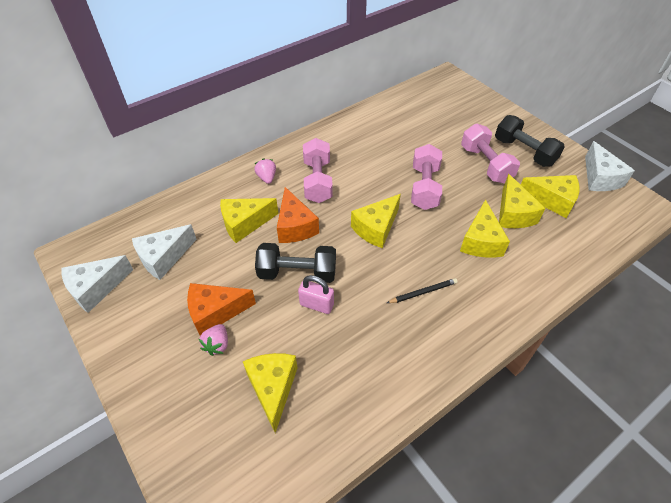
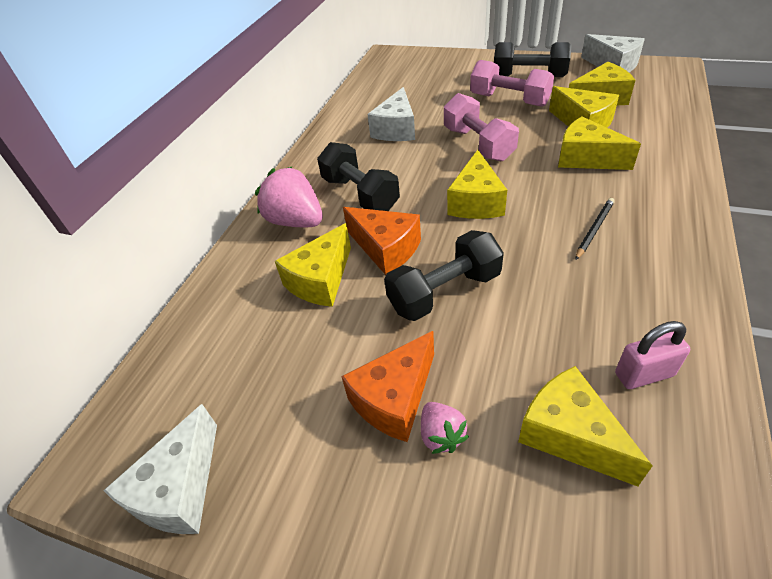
camera: 30 degrees left, 5 degrees down
white cheese [132,224,197,280] -> white cheese moved to [367,87,415,141]
pink strawberry [254,158,276,184] -> pink strawberry [255,166,323,227], size x1.85
pink padlock [298,275,334,314] -> pink padlock moved to [615,321,690,389]
pink dumbbell [303,138,333,203] -> black dumbbell [317,142,400,211]
yellow cheese [460,199,510,258] -> yellow cheese turned 150 degrees clockwise [558,117,641,170]

